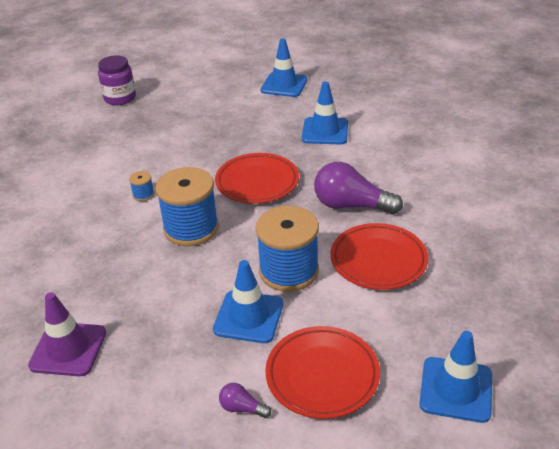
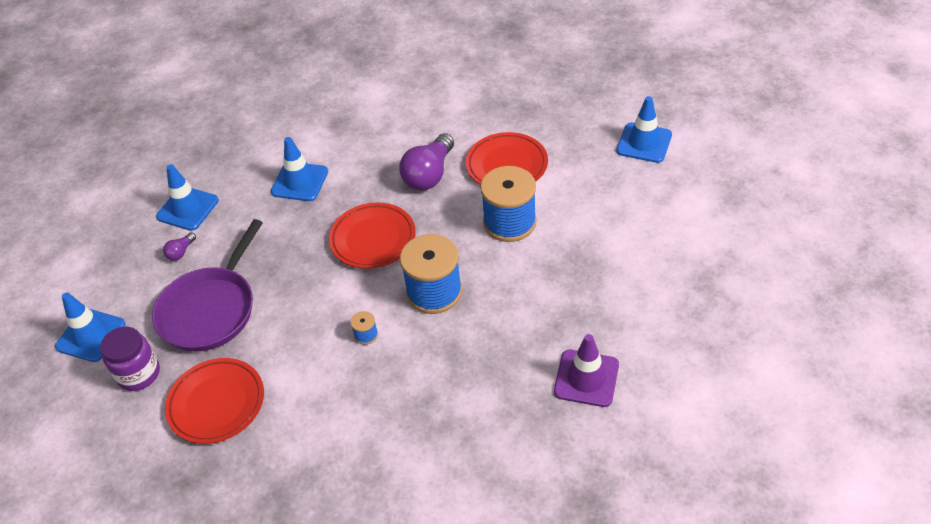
camera: 80 degrees left, 10 degrees up
blue traffic cone [213,260,283,343] -> blue traffic cone moved to [55,293,126,362]
purple light bulb [219,383,271,418] -> purple light bulb moved to [163,232,196,261]
red plate [265,326,380,419] -> red plate moved to [165,358,264,444]
none -> purple pan [152,219,263,352]

